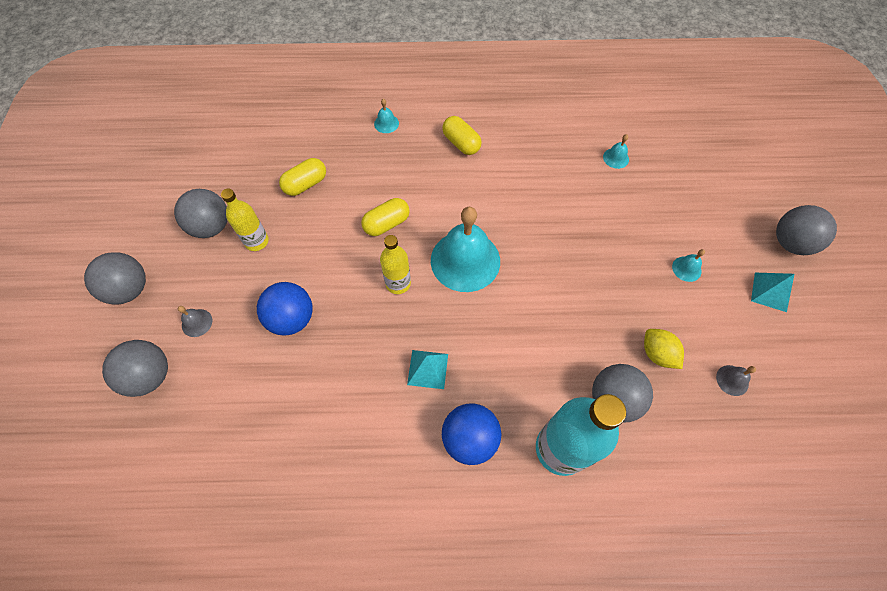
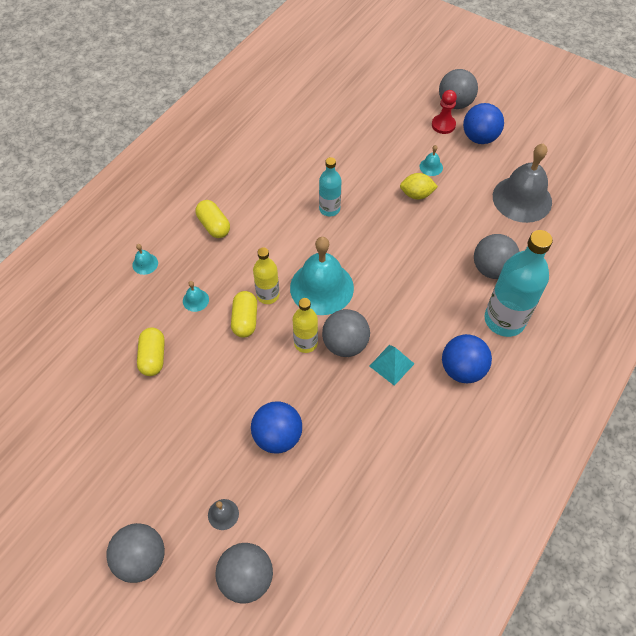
camera: 55 degrees left, 5 degrees down
grey ball [174,189,227,238] -> grey ball moved to [322,309,370,357]
yellow bottle [221,189,269,251] -> yellow bottle moved to [253,247,279,304]
yellow capsule [442,116,482,155] -> yellow capsule turned 60 degrees clockwise [196,200,230,238]
turquoise bell [603,134,629,169] -> turquoise bell moved to [183,281,209,312]
yellow lemon [644,329,684,369] -> yellow lemon moved to [400,173,438,200]
grey bell [716,365,756,396] -> grey bell [493,143,552,223], size x2.44
turquoise pyramid [751,273,794,312] -> blue ball [463,103,504,144]
none -> turquoise bottle [319,157,342,216]
none -> red pawn [432,90,457,134]

